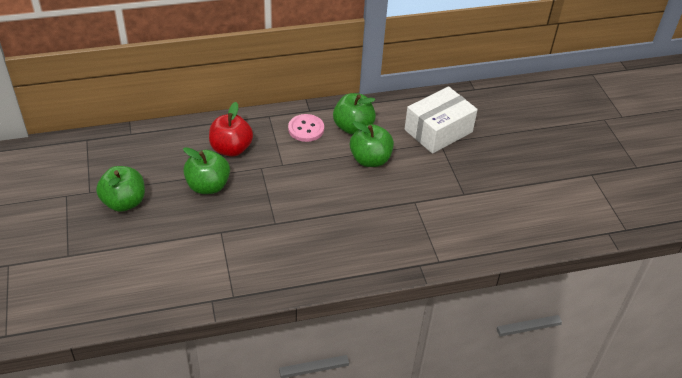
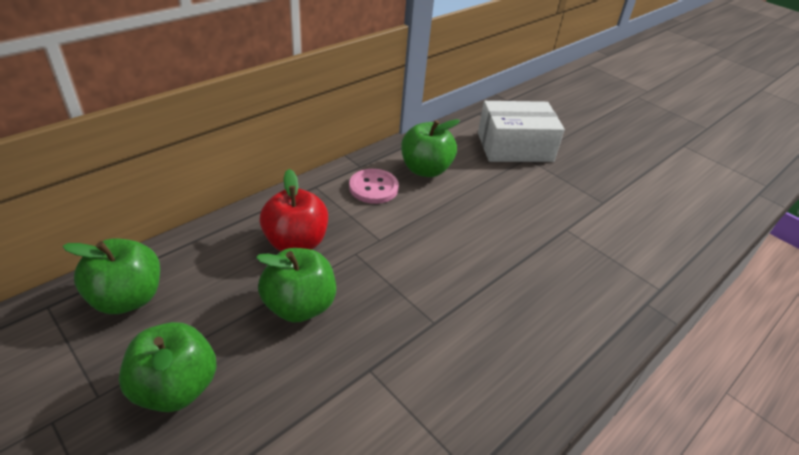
camera: 30 degrees left, 5 degrees down
green apple [350,121,394,167] -> green apple moved to [63,238,160,314]
white box [405,86,478,154] -> white box turned 60 degrees clockwise [478,101,565,162]

